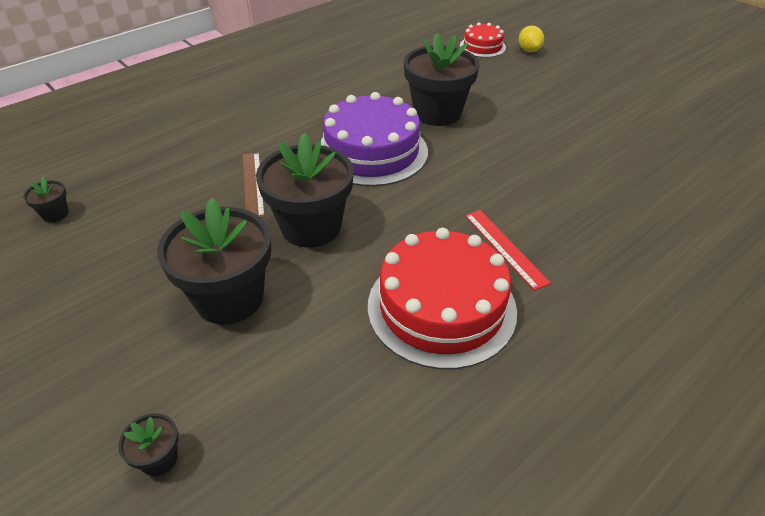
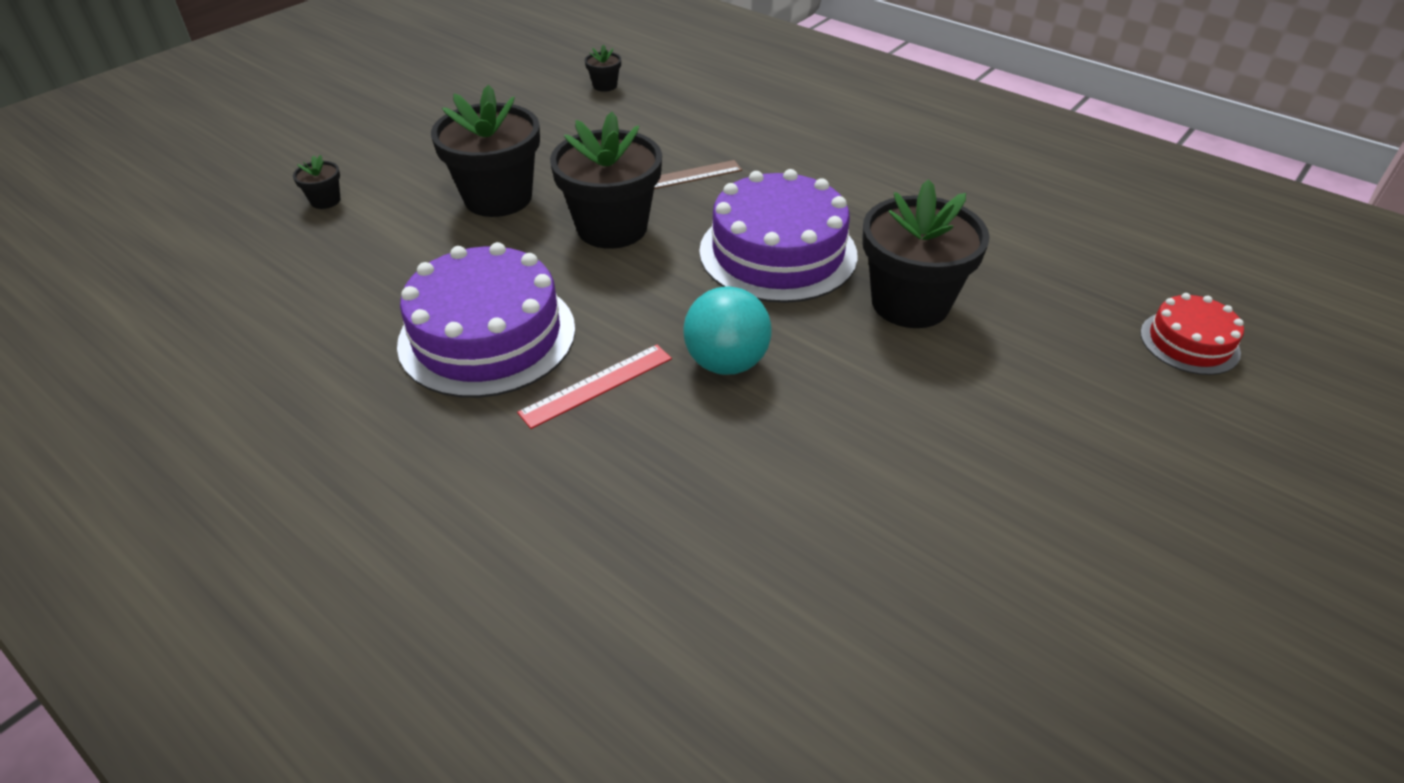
camera: 80 degrees right, 0 degrees up
red cake [368,228,517,369] -> purple cake [397,242,575,398]
yellow lemon [519,26,544,52] -> none
none -> turquoise ball [683,286,771,375]

